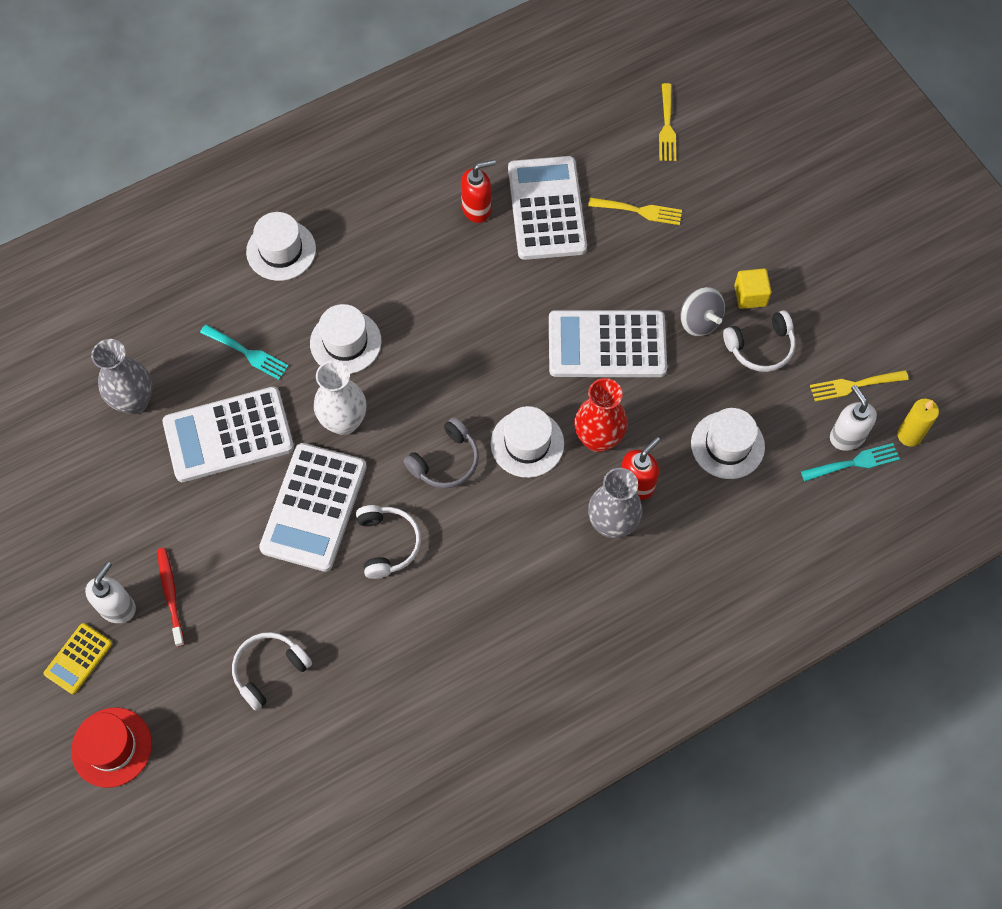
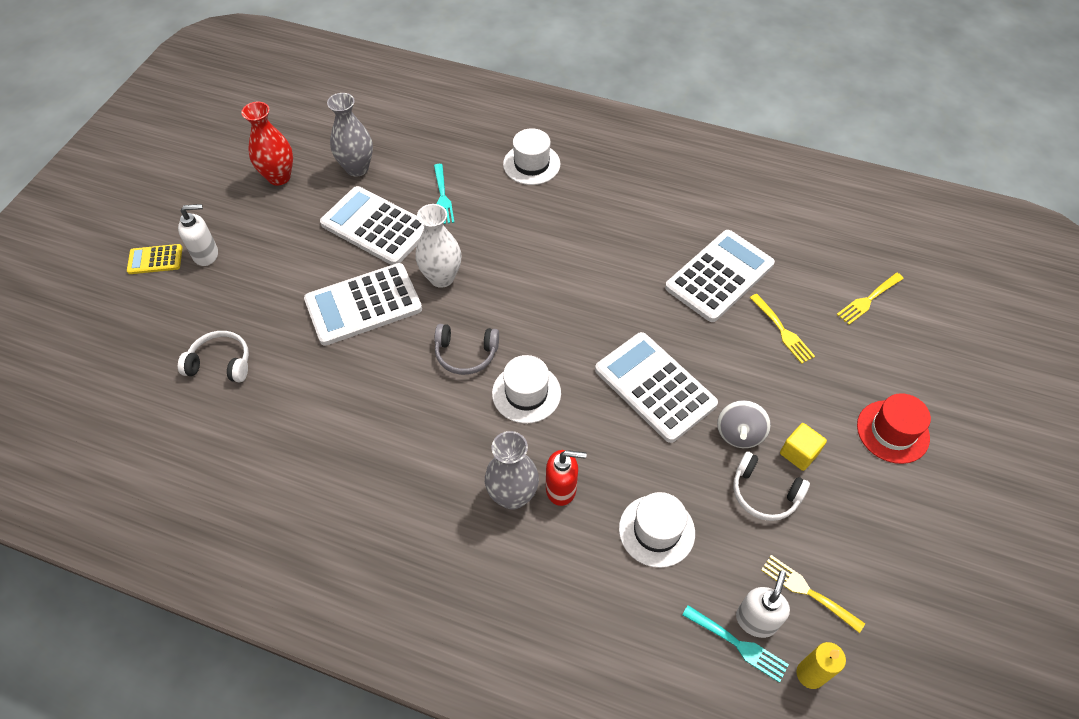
camera: 50 degrees right, 10 degrees down
red hat [71,708,152,788] -> red hat moved to [857,393,931,464]
red toothbrush [158,548,185,647] -> none
white hat [310,304,382,374] -> none
white headphones [356,505,421,579] -> none
red soap dispenser [461,160,496,223] -> none
red vase [574,378,627,452] -> red vase moved to [241,102,293,185]

